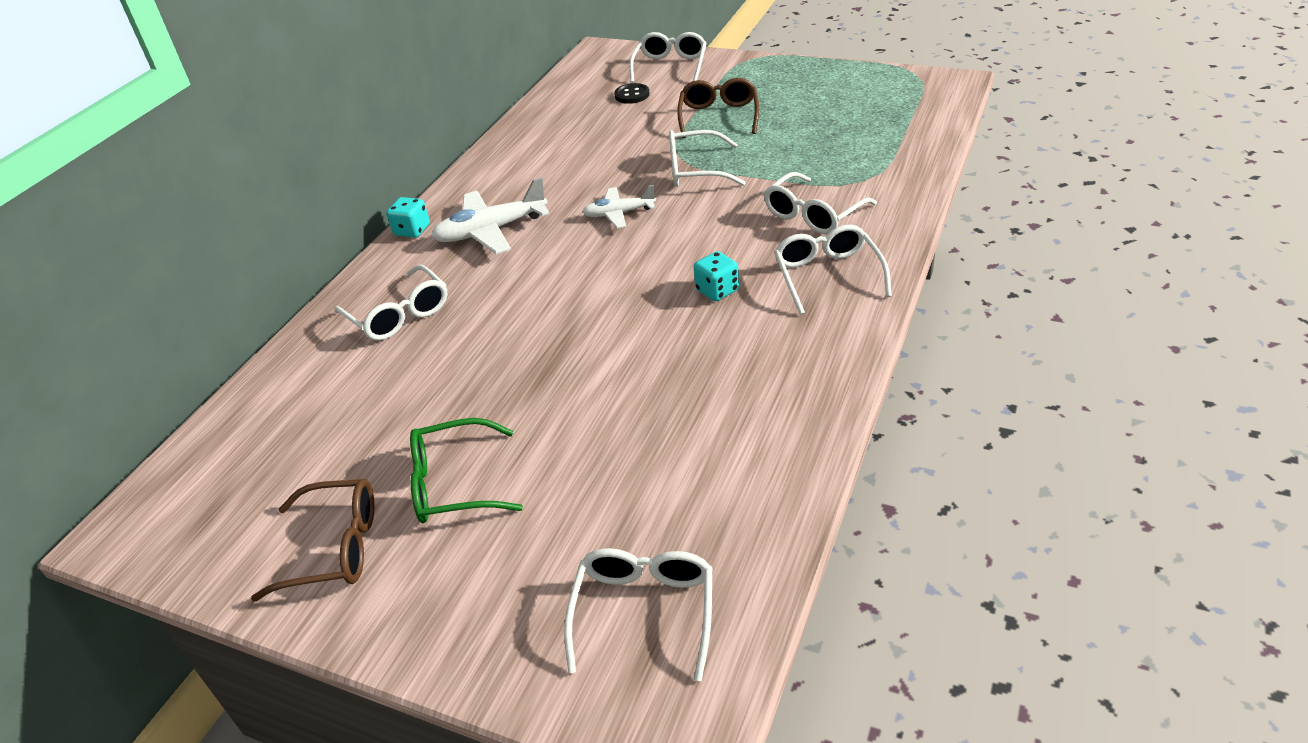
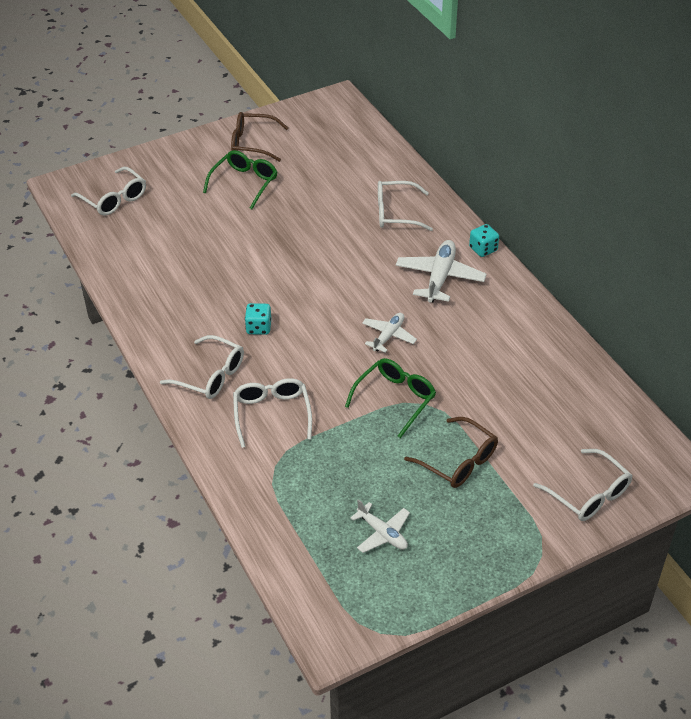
camera: 125 degrees right, 5 degrees up
brown glasses [251,479,375,602] -> brown glasses turned 60 degrees clockwise [231,112,288,162]
black button [614,83,650,104] -> none
white glasses [669,130,746,187] -> green glasses [345,358,436,438]
none -> white plane [350,499,410,553]

